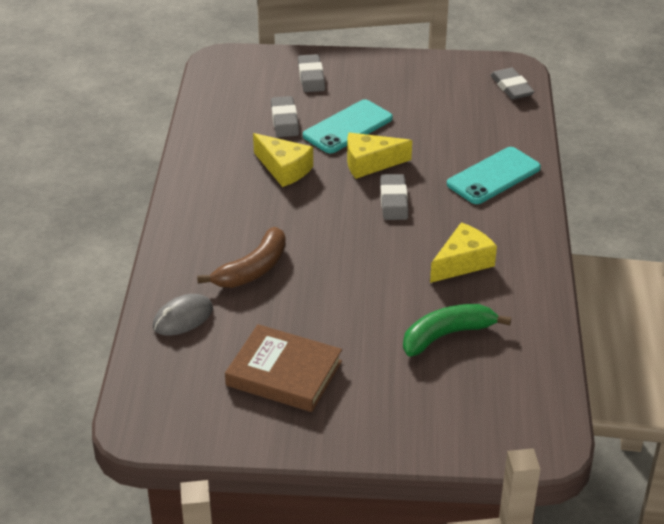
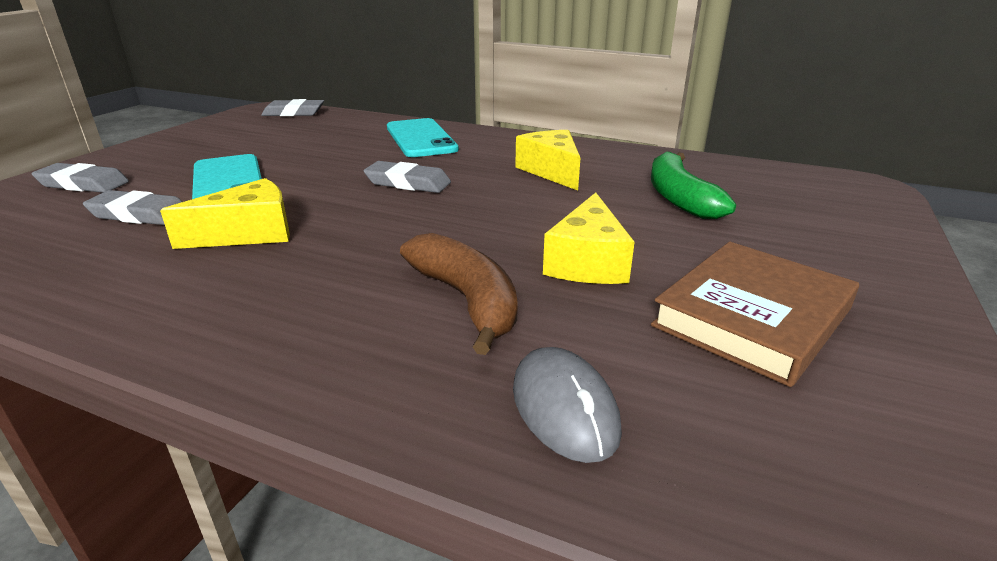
camera: 70 degrees left, 10 degrees down
yellow cheese [347,133,412,179] -> yellow cheese moved to [543,193,635,284]

